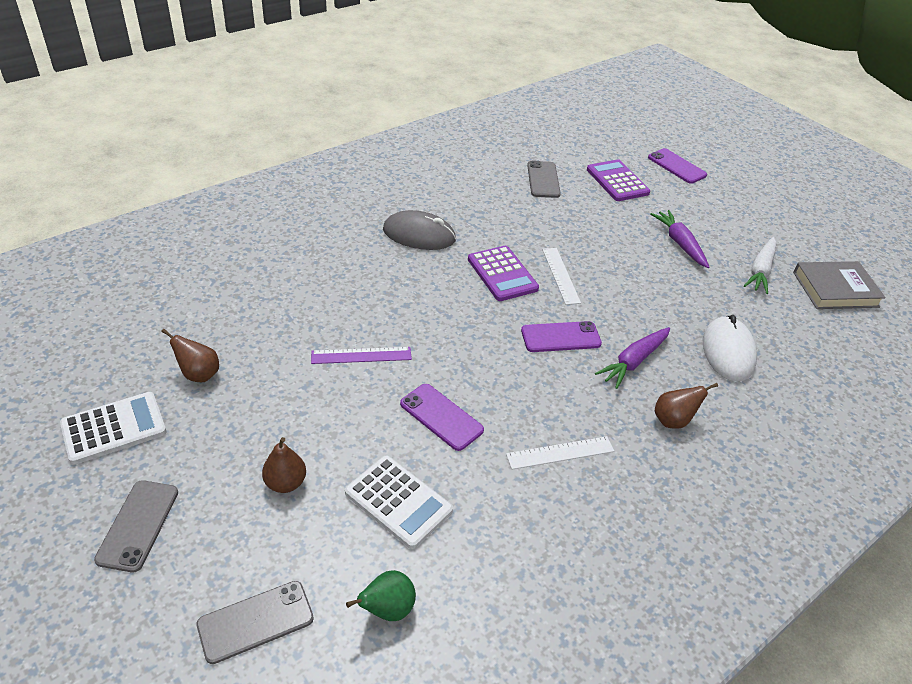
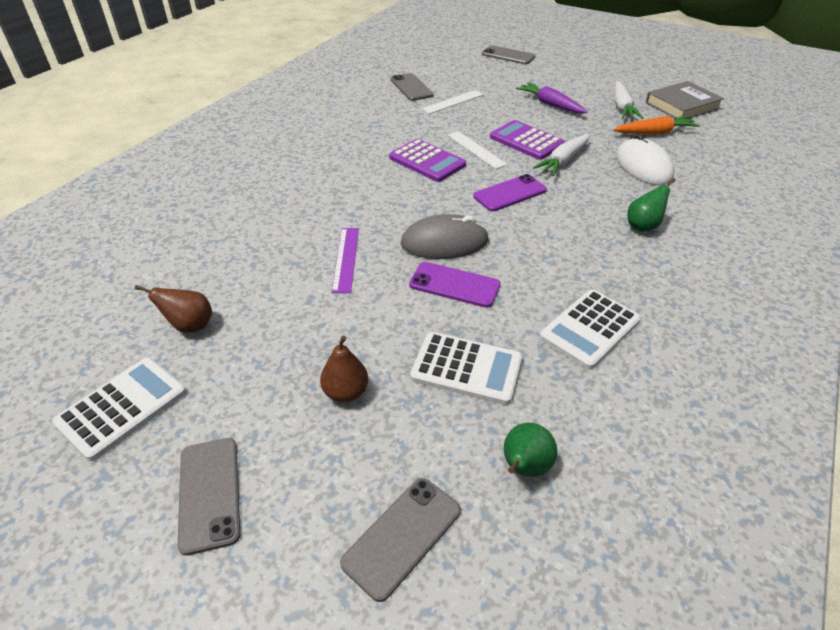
camera: 20 degrees left, 0 degrees up
purple ruler [311,347,412,364] -> purple ruler turned 60 degrees counterclockwise [331,228,359,293]
grey mouse [383,210,456,250] -> grey mouse moved to [401,214,489,259]
white ruler [506,436,614,470] -> white ruler moved to [421,90,484,114]
purple calculator [587,159,650,201] -> purple calculator moved to [490,120,565,160]
purple carrot [595,327,670,389] -> none
purple phone [648,148,707,184] -> grey phone [482,45,535,64]
brown pear [655,383,718,429] -> green pear [627,178,676,232]
none -> white carrot [533,134,590,176]
none -> white calculator [539,289,641,369]
none -> orange carrot [613,116,700,135]

